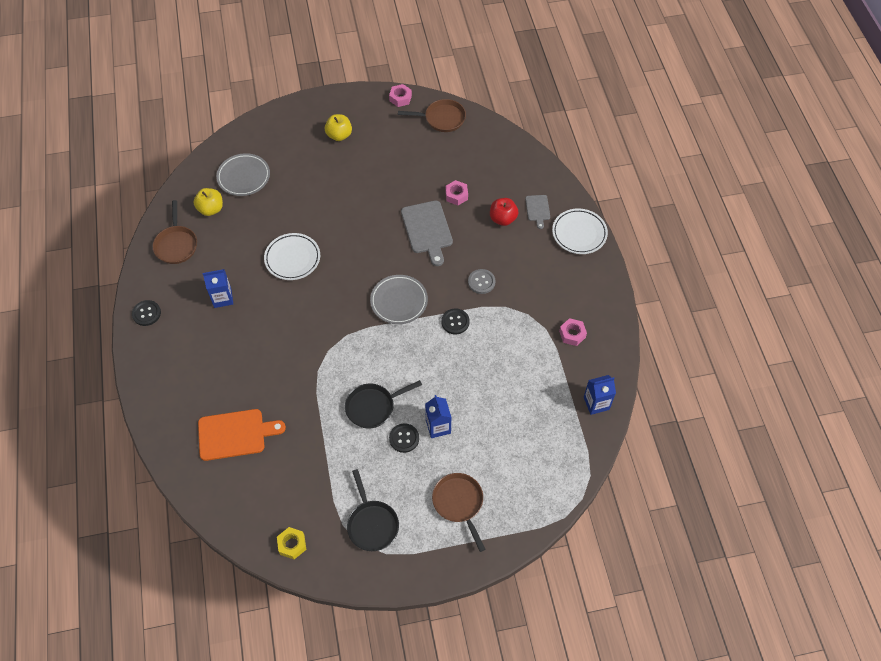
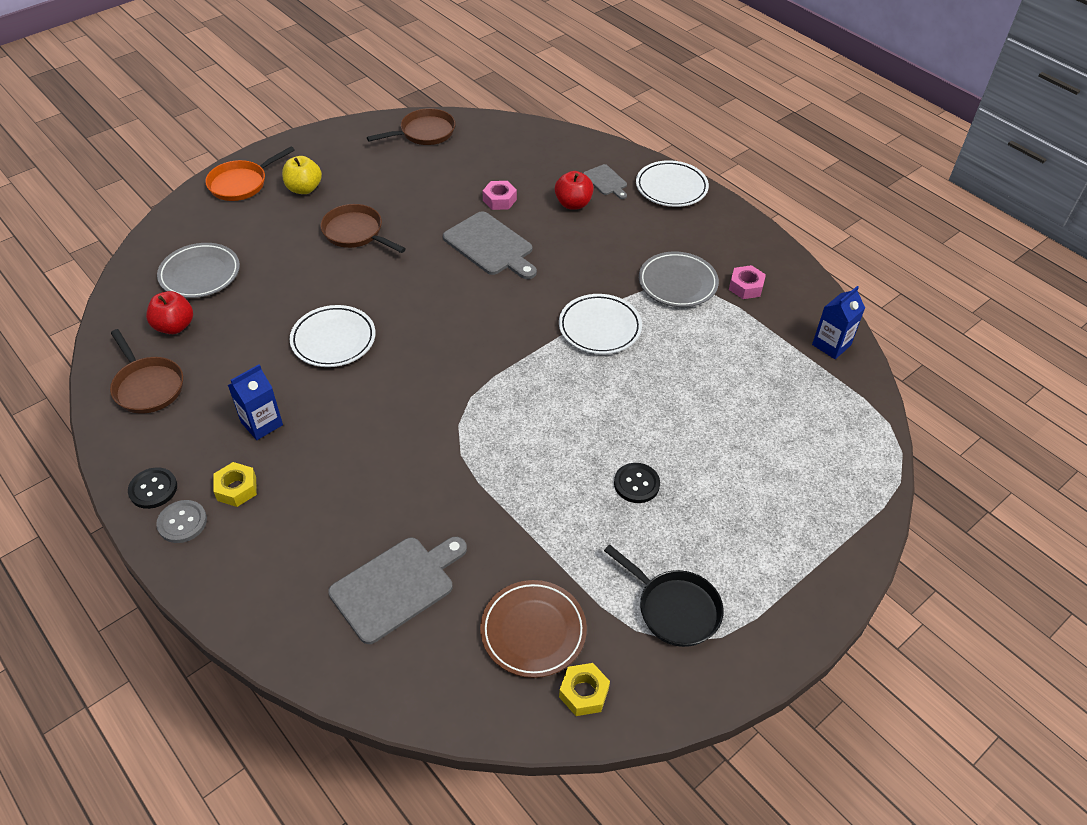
camera: 30 degrees left, 10 degrees down
yellow apple [193,188,223,216] -> red apple [146,291,193,334]
orange cutting board [198,409,286,461] -> grey cutting board [328,537,467,644]
black pan [345,380,422,428] -> none
grey plate [370,275,428,324] -> grey plate moved to [639,251,719,307]
pink nut [389,84,412,107] -> none
blue carton [425,395,452,438] -> none
brown pan [432,473,486,552] -> brown pan moved to [320,204,406,253]
black button [441,308,470,334] -> white plate [559,294,642,354]
grey button [468,269,496,294] -> grey button moved to [156,500,207,543]
none -> orange pan [205,146,295,201]
none -> yellow nut [213,462,257,507]
none -> brown plate [480,580,587,678]

